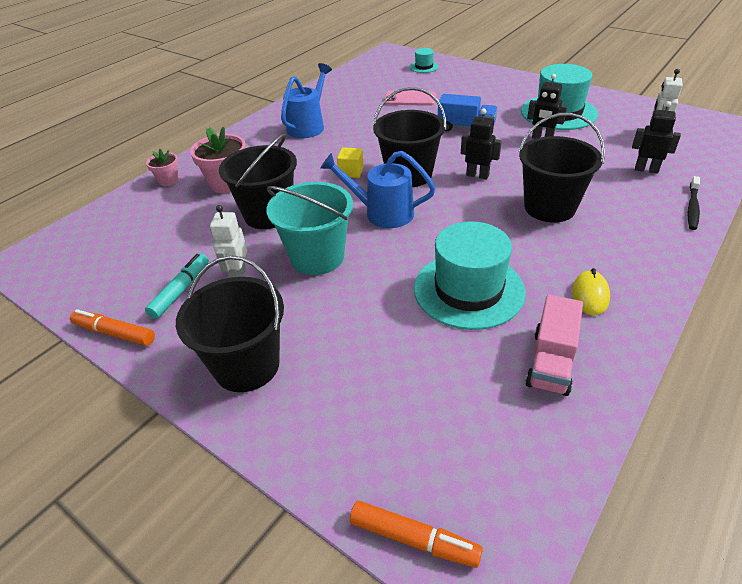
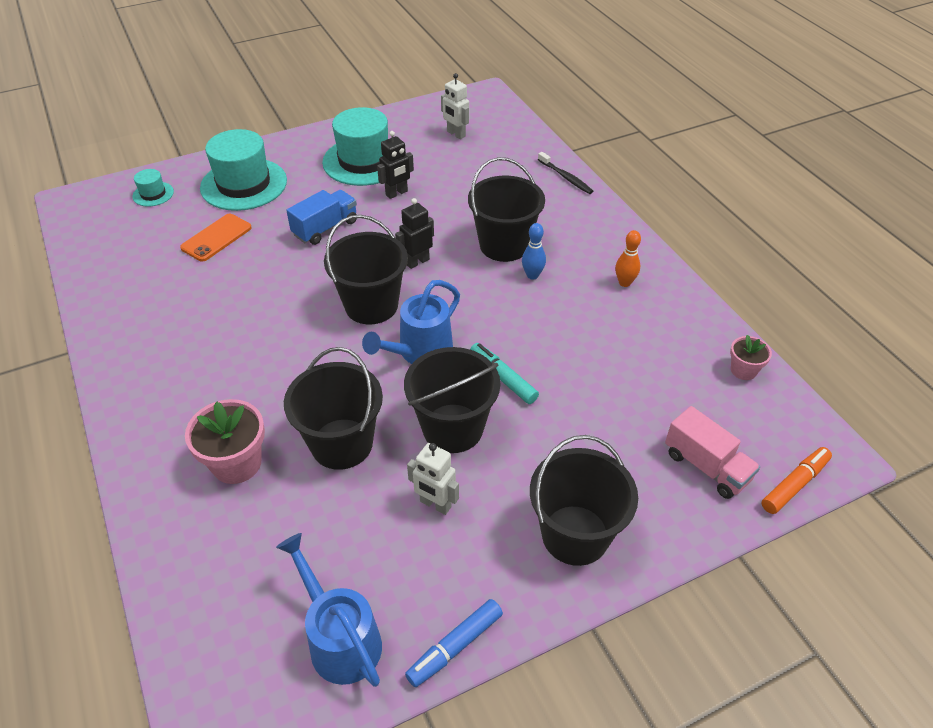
camera: 65 degrees left, 5 degrees up
orange marker [70,309,155,346] -> blue marker [405,599,503,687]
turquoise marker [145,254,209,319] -> turquoise marker moved to [470,343,539,404]
pink flower pot [146,149,179,186] -> pink flower pot moved to [730,335,772,380]
turquoise bucket [266,182,353,275] -> black bucket [404,347,500,453]
blue watering can [281,63,332,138] -> blue watering can moved to [276,533,382,687]
yellow cube [337,147,364,178] -> none
pink phone [384,91,436,106] -> orange phone [180,214,252,262]
turquoise hat [414,221,525,330] -> turquoise hat moved to [200,129,287,211]
pink truck [526,295,583,396] -> pink truck moved to [665,406,760,499]
yellow mouse [572,268,610,315] -> orange bowling pin [615,230,641,287]
black robot [632,101,681,174] -> none
none -> blue bowling pin [522,223,546,280]

